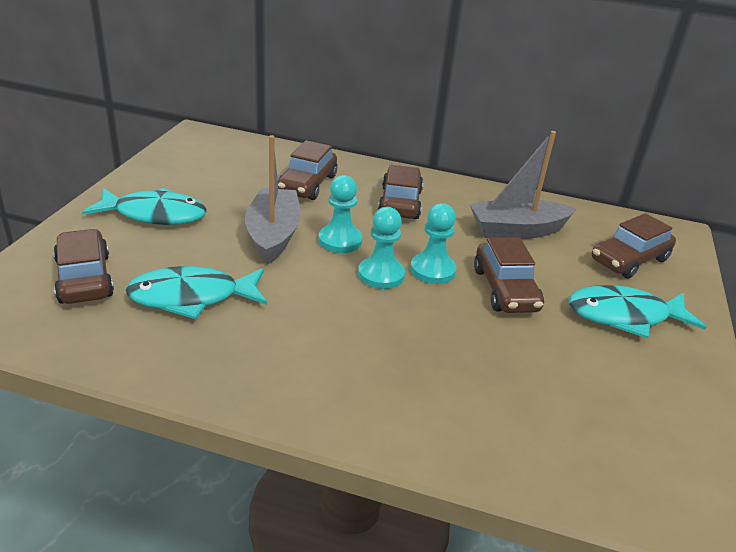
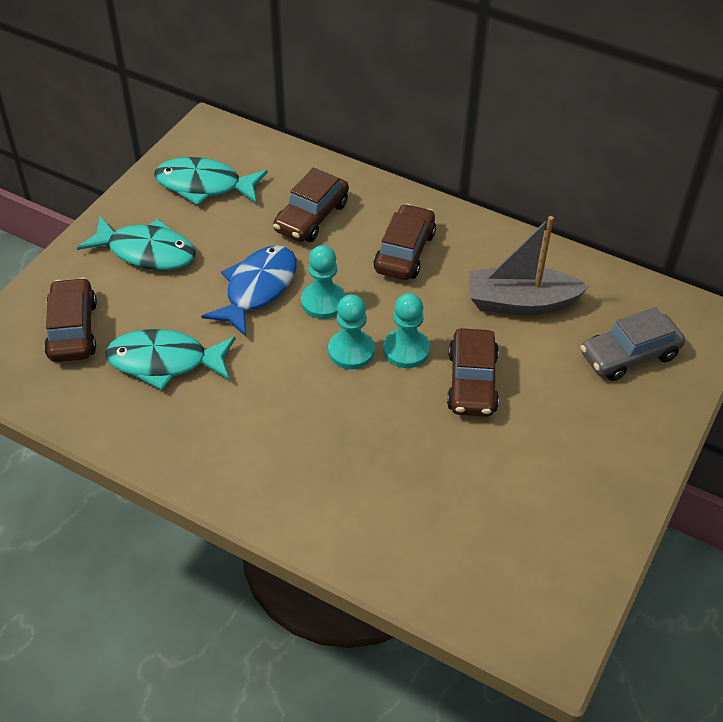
camera: 15 degrees right, 15 degrees up
grey boat [245,135,301,264] -> blue fish [201,245,297,337]
turquoise fish [569,285,706,339] -> turquoise fish moved to [154,157,268,205]
brown car [592,213,676,279] -> grey car [581,307,685,381]

